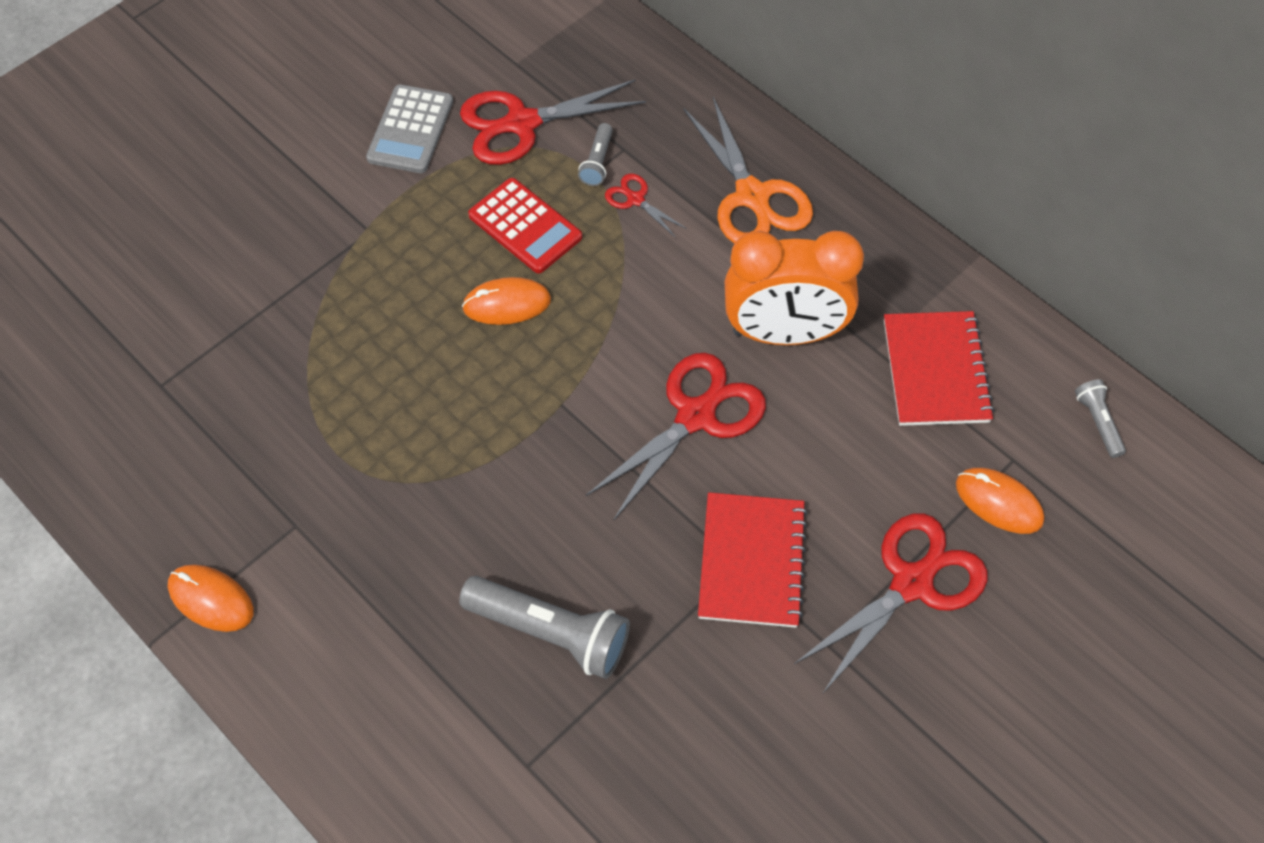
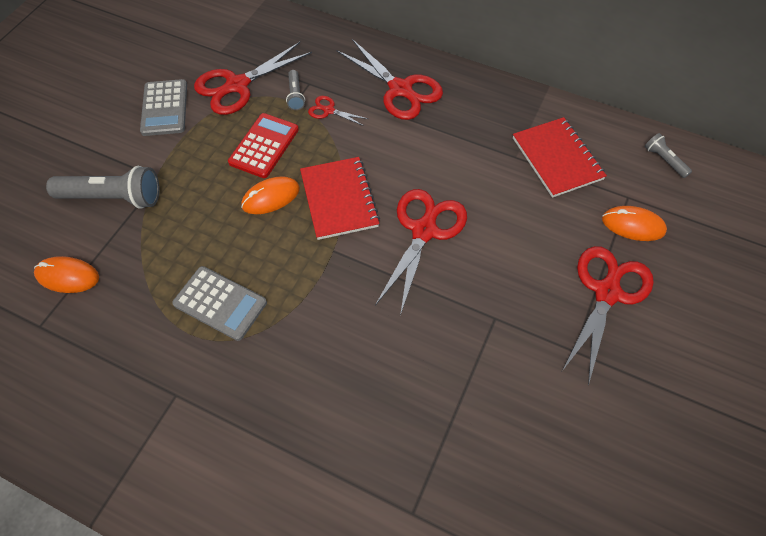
camera: 20 degrees left, 0 degrees up
orange mouse [168,564,254,632] -> orange mouse moved to [34,256,99,293]
grey flashlight [459,576,630,679] -> grey flashlight moved to [46,166,159,209]
red calculator [468,178,582,273] -> red calculator turned 90 degrees counterclockwise [228,113,299,178]
orange scissors [683,97,813,244] -> red scissors [337,39,443,120]
red notebook [698,492,808,628] -> red notebook moved to [300,157,380,240]
orange clock [725,231,864,345] -> none
none -> grey calculator [172,266,267,341]

